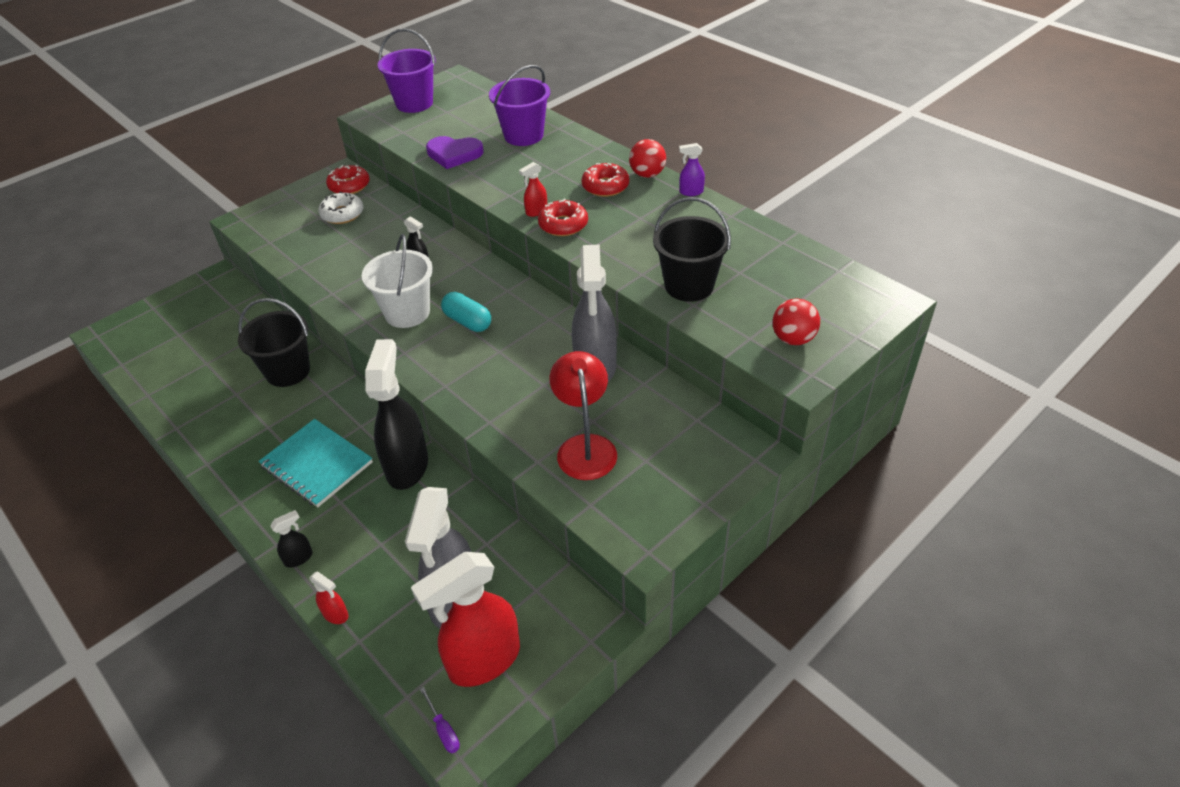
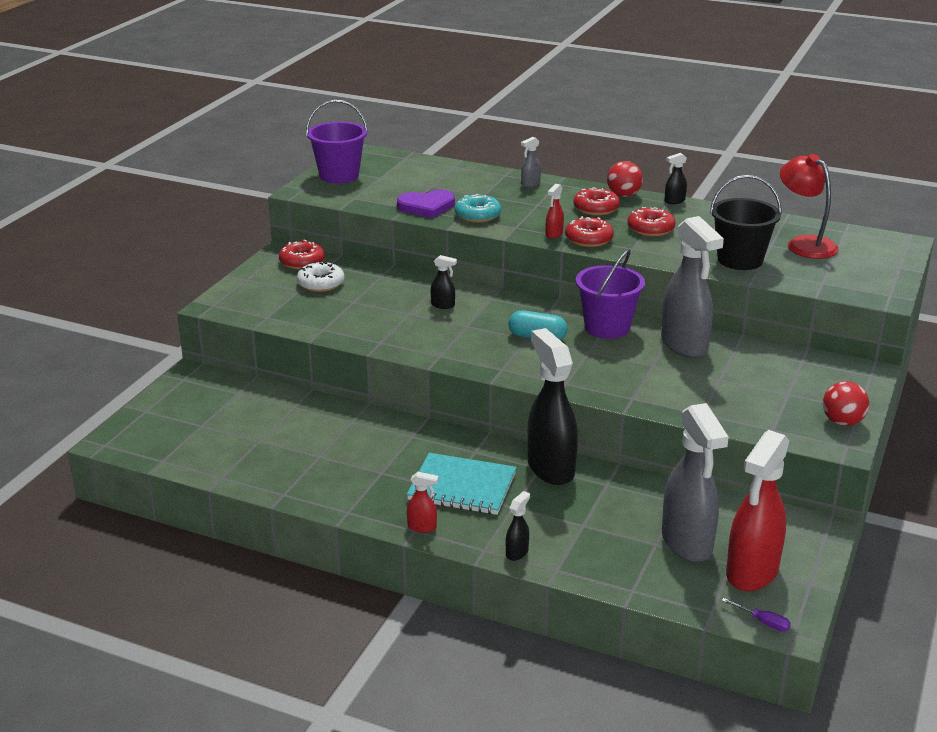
camera: 25 degrees left, 15 degrees down
black bucket [238,298,310,387] -> none
red spray bottle [309,571,348,624] -> red spray bottle moved to [407,472,439,533]
white bucket [362,234,433,328] -> none
purple bucket [489,65,550,146] -> purple bucket moved to [576,249,645,339]
red lamp [550,351,617,480] -> red lamp moved to [780,154,839,259]
purple spray bottle [679,143,705,196] -> black spray bottle [665,153,687,204]
red ball [772,299,820,345] -> red ball moved to [823,381,869,426]
none -> turquoise donut [455,194,501,223]
none -> grey spray bottle [521,137,541,187]
none -> red donut [627,207,676,236]

